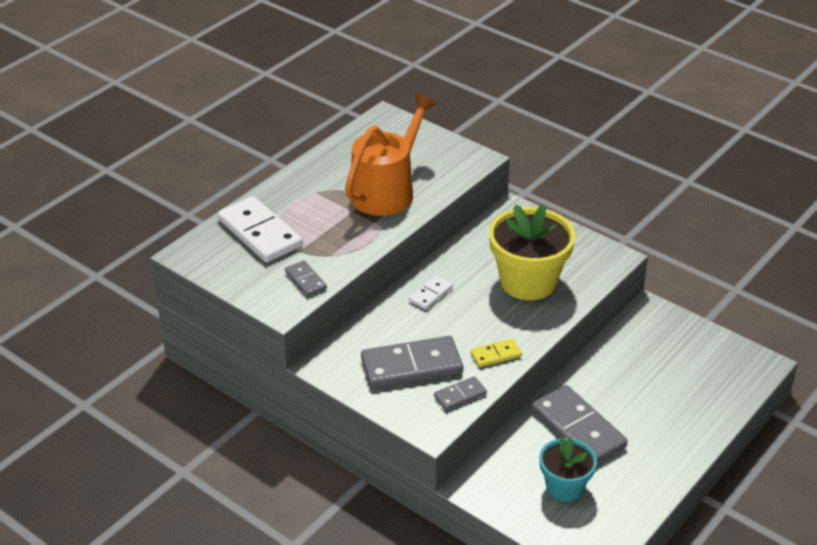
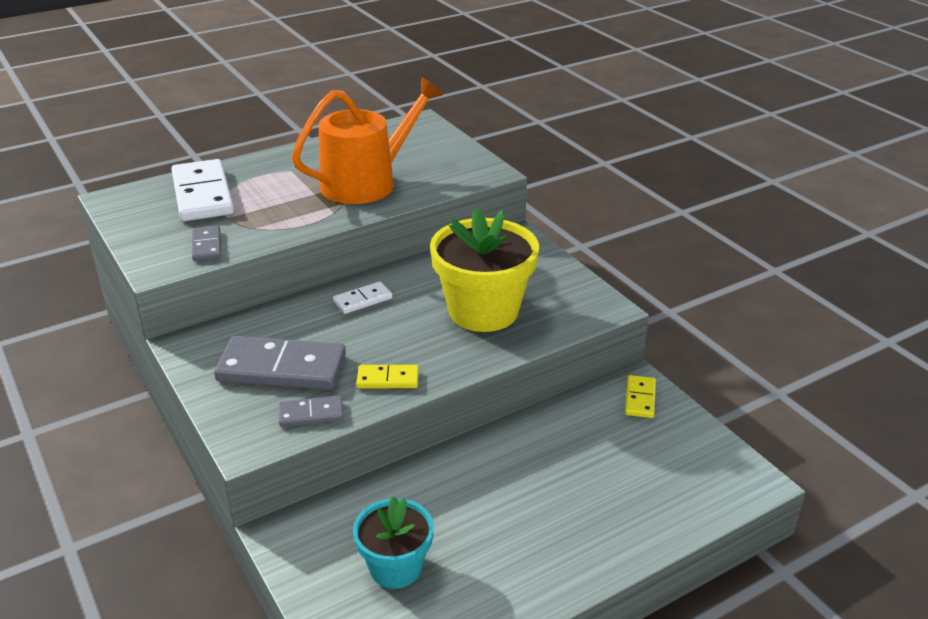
camera: 20 degrees right, 5 degrees down
grey domino [531,385,628,464] -> none
none -> yellow domino [625,375,656,418]

